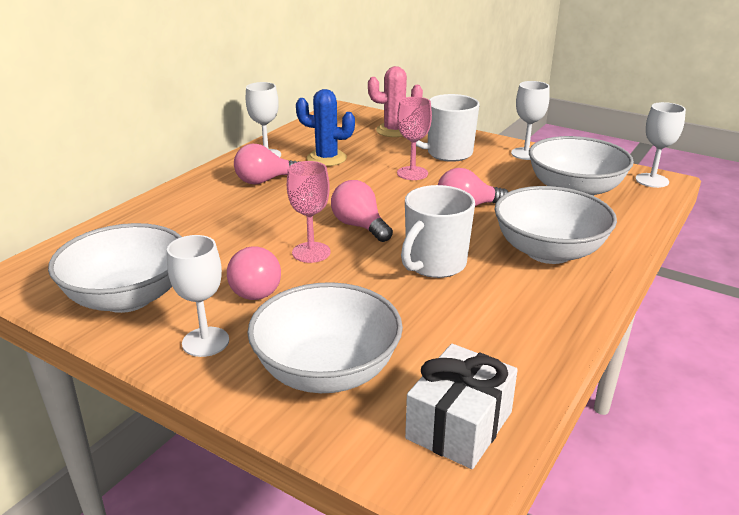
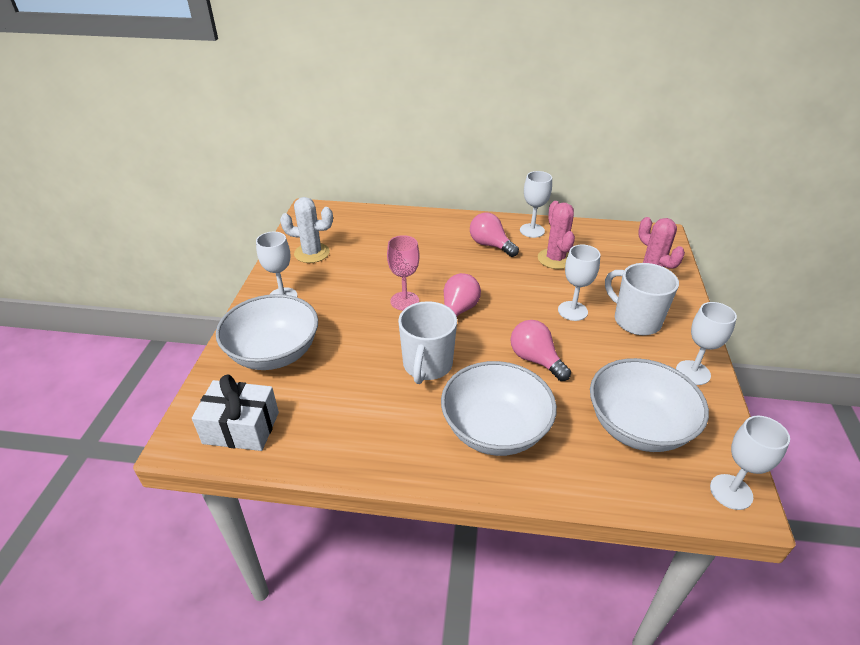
camera: 65 degrees right, 10 degrees up
white bowl [48,223,182,313] -> white cactus [280,197,333,263]
pink light bulb [227,246,281,300] -> none
blue cactus [296,89,355,166] -> pink cactus [538,201,575,269]
pink goblet [397,97,432,180] -> white goblet [558,245,600,321]
white mug [401,185,475,278] -> white mug turned 90 degrees counterclockwise [398,301,457,384]

